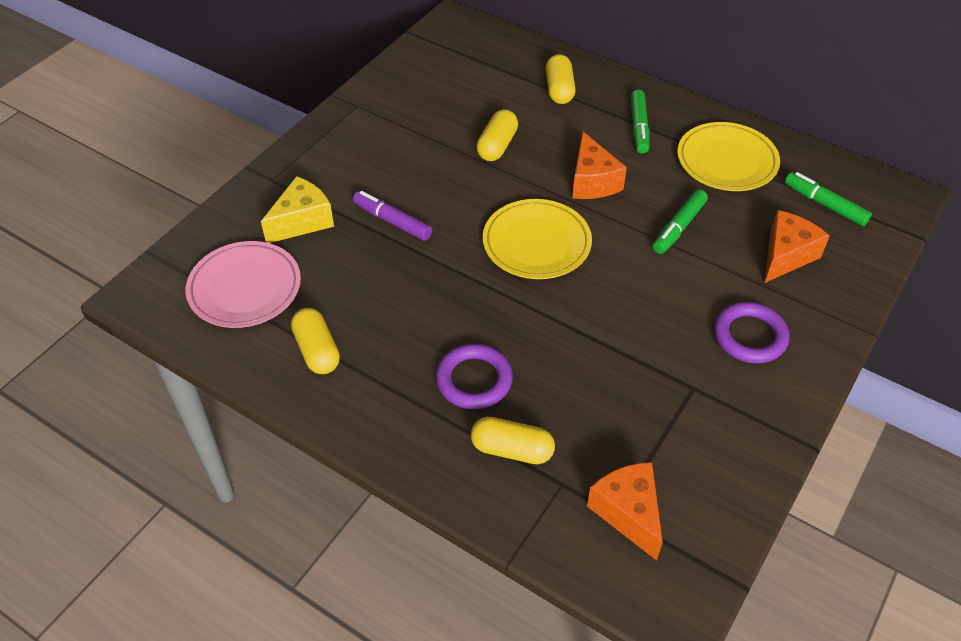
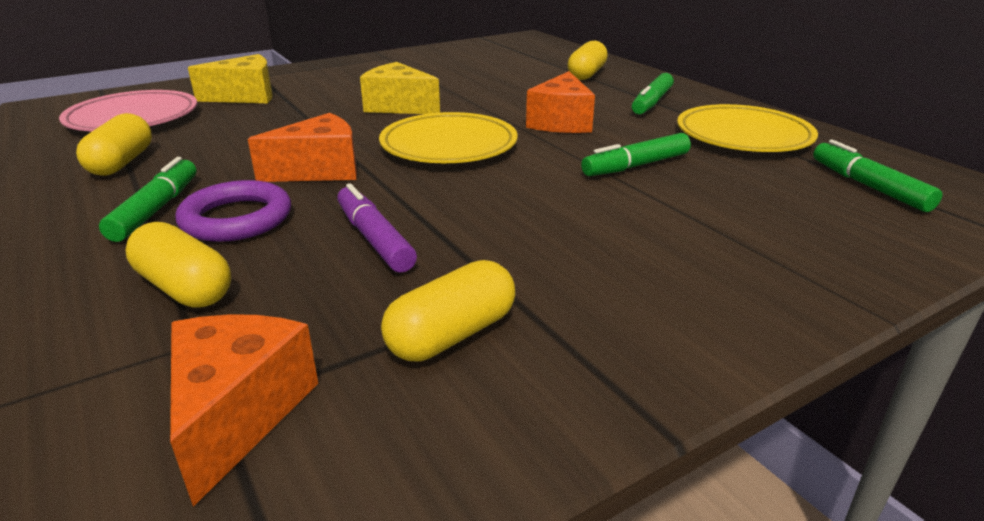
camera: 25 degrees right, 20 degrees down
purple marker [353,191,432,241] -> purple marker moved to [337,183,417,273]
yellow capsule [476,109,518,161] -> yellow capsule moved to [381,260,515,361]
purple ring [714,302,790,364] -> none
orange cheese [764,210,830,283] -> orange cheese moved to [248,113,357,182]
none -> green marker [99,157,197,242]
none -> yellow cheese [360,62,440,114]

